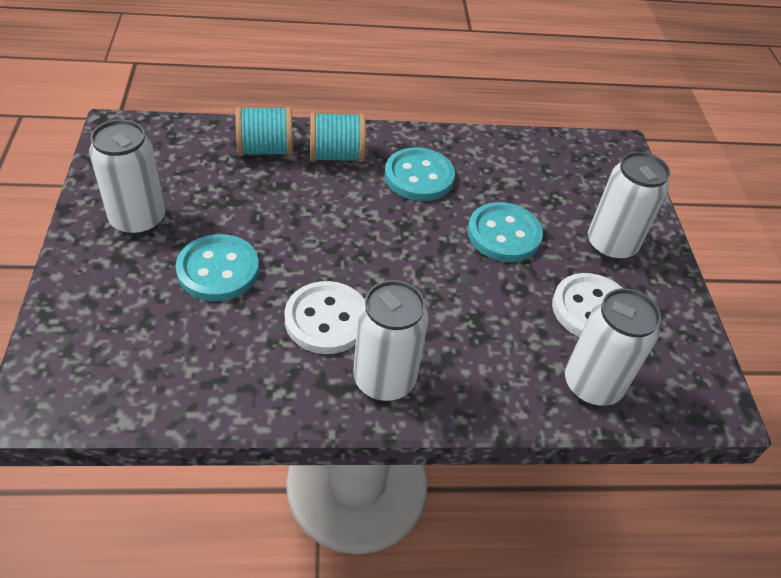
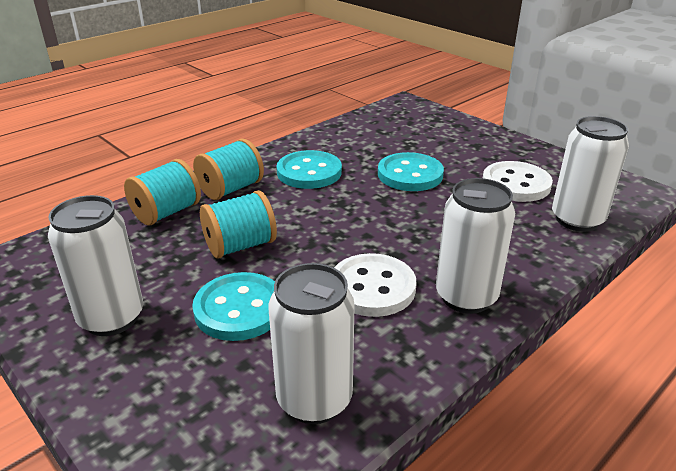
camera: 35 degrees left, 15 degrees down
white can [588,152,670,261] -> white can moved to [269,263,355,424]
none -> turquoise spool [200,190,277,259]

